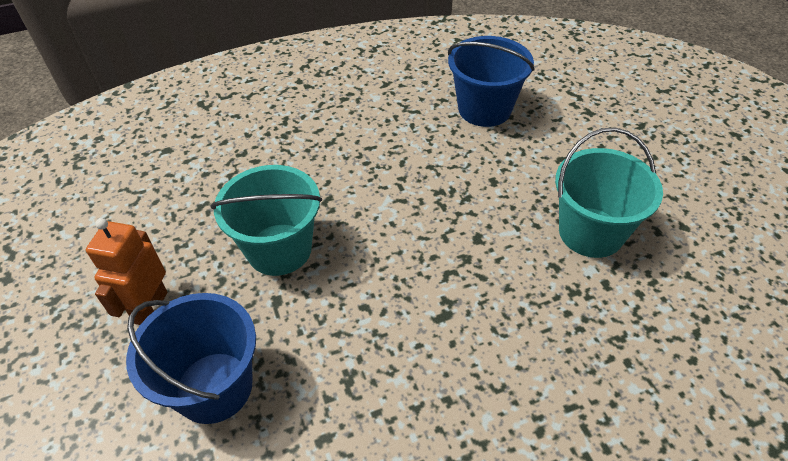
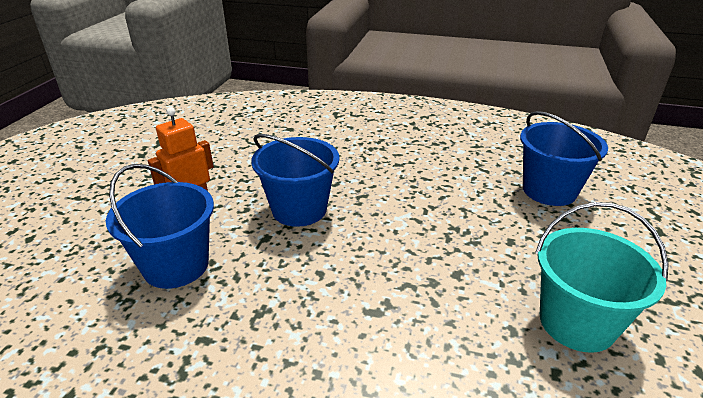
camera: 35 degrees right, 15 degrees down
turquoise bucket [210,165,322,276] -> blue bucket [251,134,339,227]

